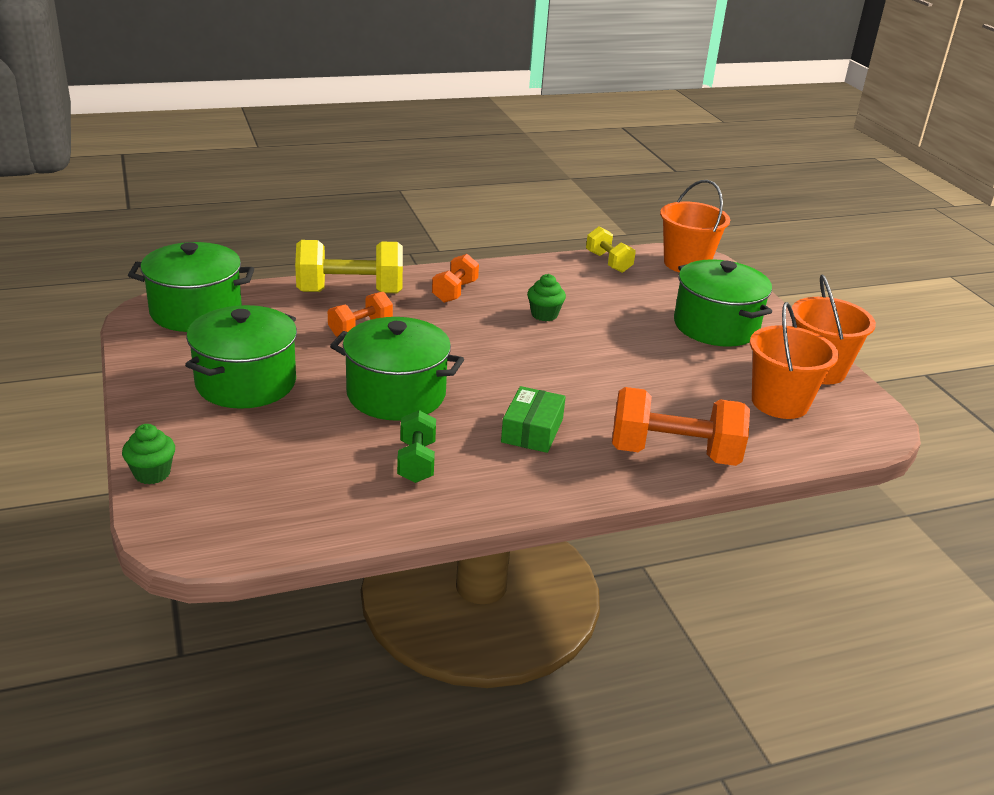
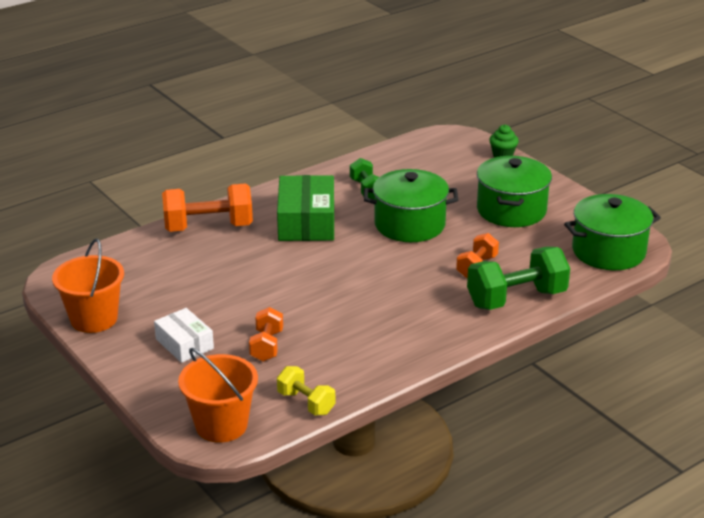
camera: 165 degrees right, 0 degrees up
yellow dumbbell [295,240,403,293] -> green dumbbell [467,247,570,310]
orange dumbbell [432,254,479,303] -> orange dumbbell moved to [249,307,283,362]
green box [501,386,566,453] -> green box [277,175,334,241], size x1.66
green cupcake [527,274,566,321] -> none
green pot [674,259,772,347] -> white box [154,308,214,363]
orange bucket [750,302,839,419] -> none

